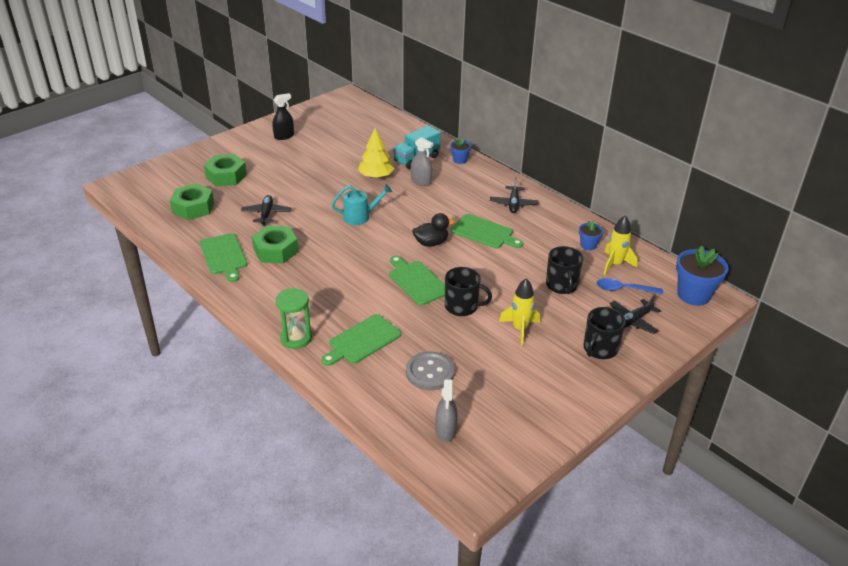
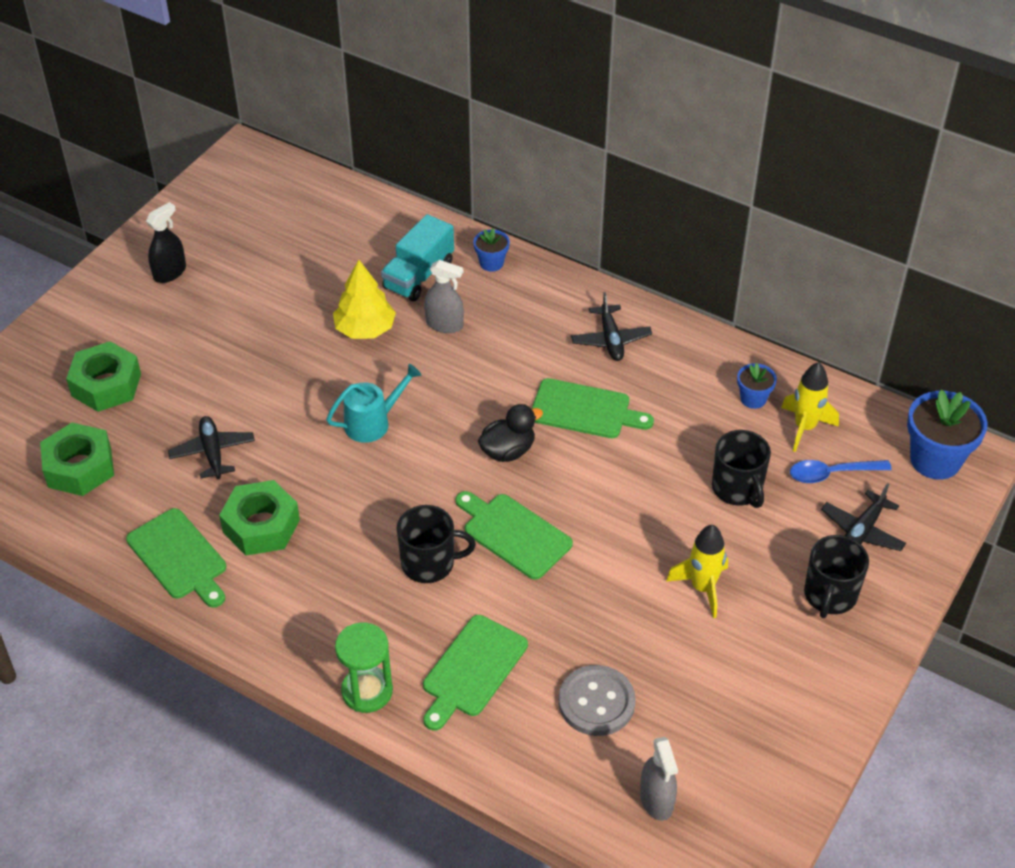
camera: 15 degrees left, 10 degrees up
black mug [445,267,492,316] -> black mug moved to [397,505,476,583]

